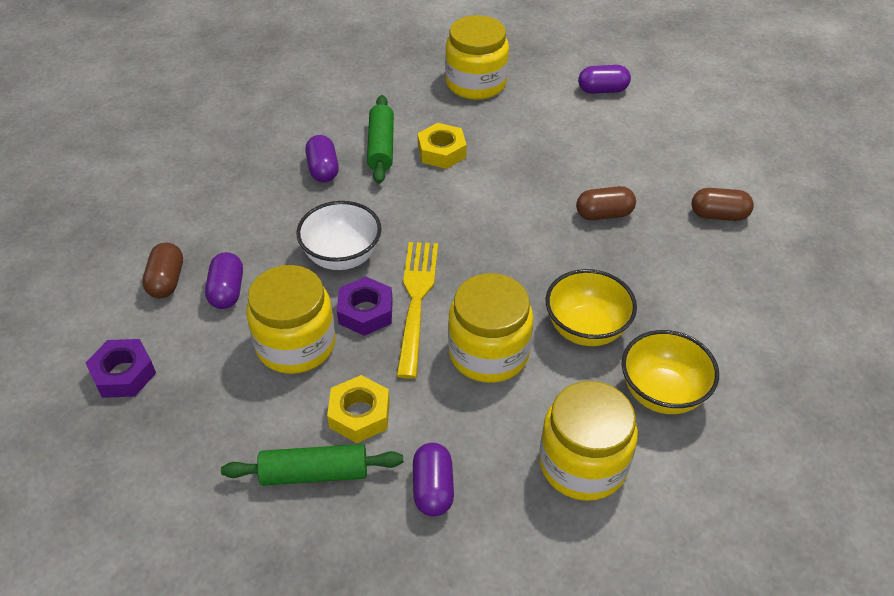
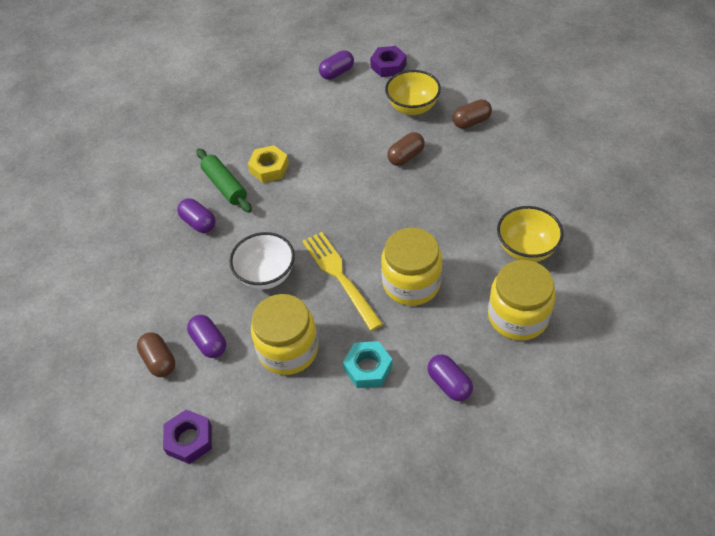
camera: 30 degrees left, 5 degrees up
green rolling pin [221,444,403,486] -> none
yellow nut [327,375,390,443] -> turquoise nut [343,341,393,388]
purple nut [337,277,393,336] -> purple nut moved to [370,46,407,77]
yellow jar [445,15,509,100] -> none
yellow bowl [546,269,637,346] -> yellow bowl moved to [385,70,441,115]

